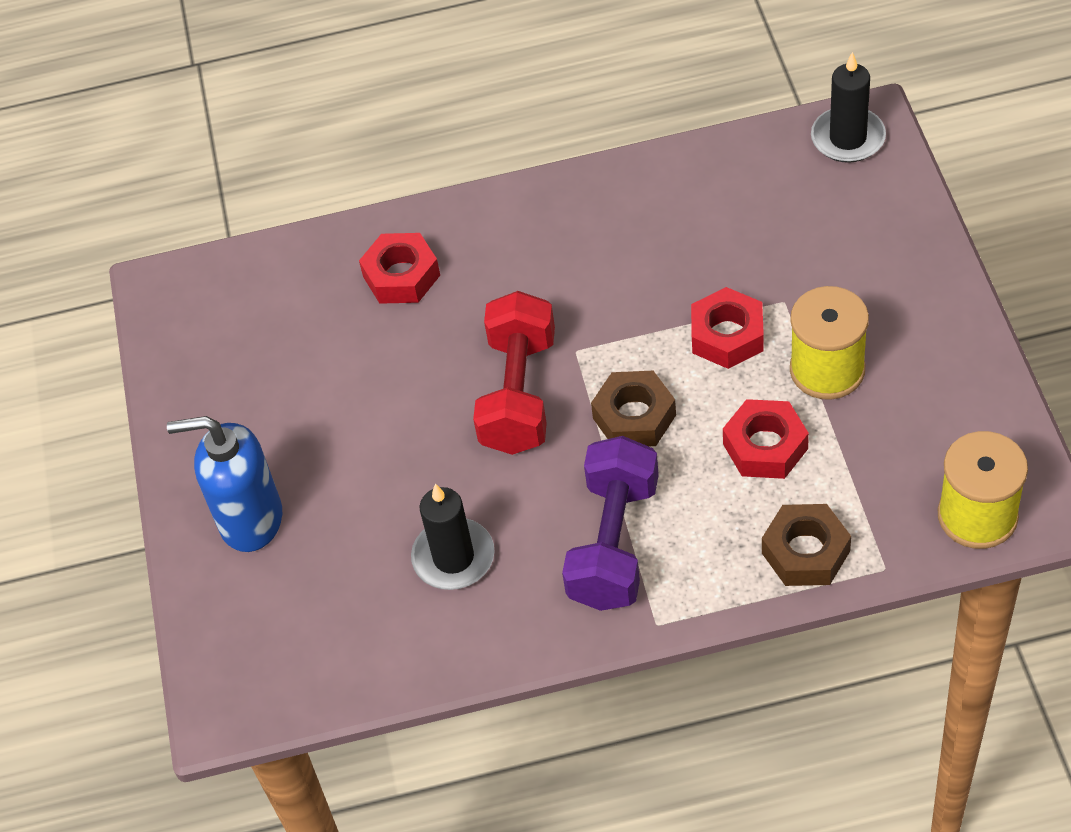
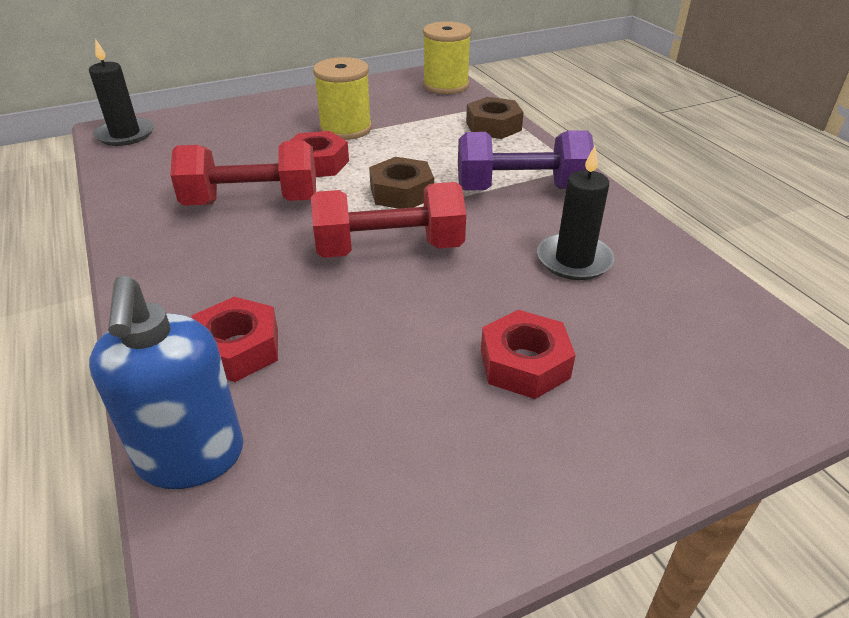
camera: 110 degrees left, 15 degrees down
blue soap dispenser [167,416,282,552] -> blue soap dispenser moved to [89,276,243,489]
red nut [723,399,809,479] -> red nut moved to [481,310,576,399]
none -> red dumbbell [170,141,316,206]

